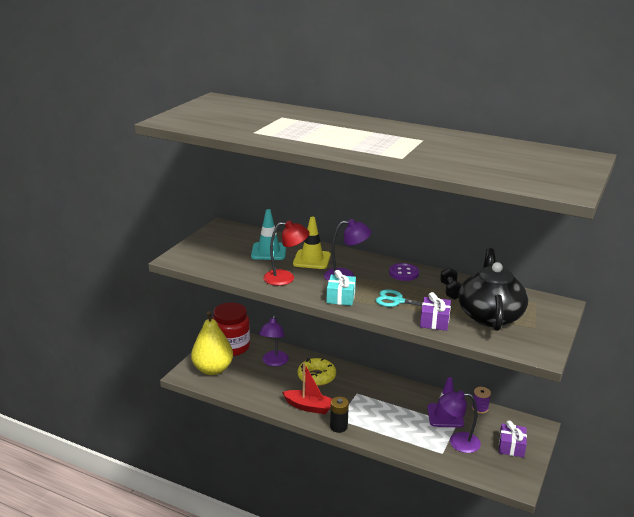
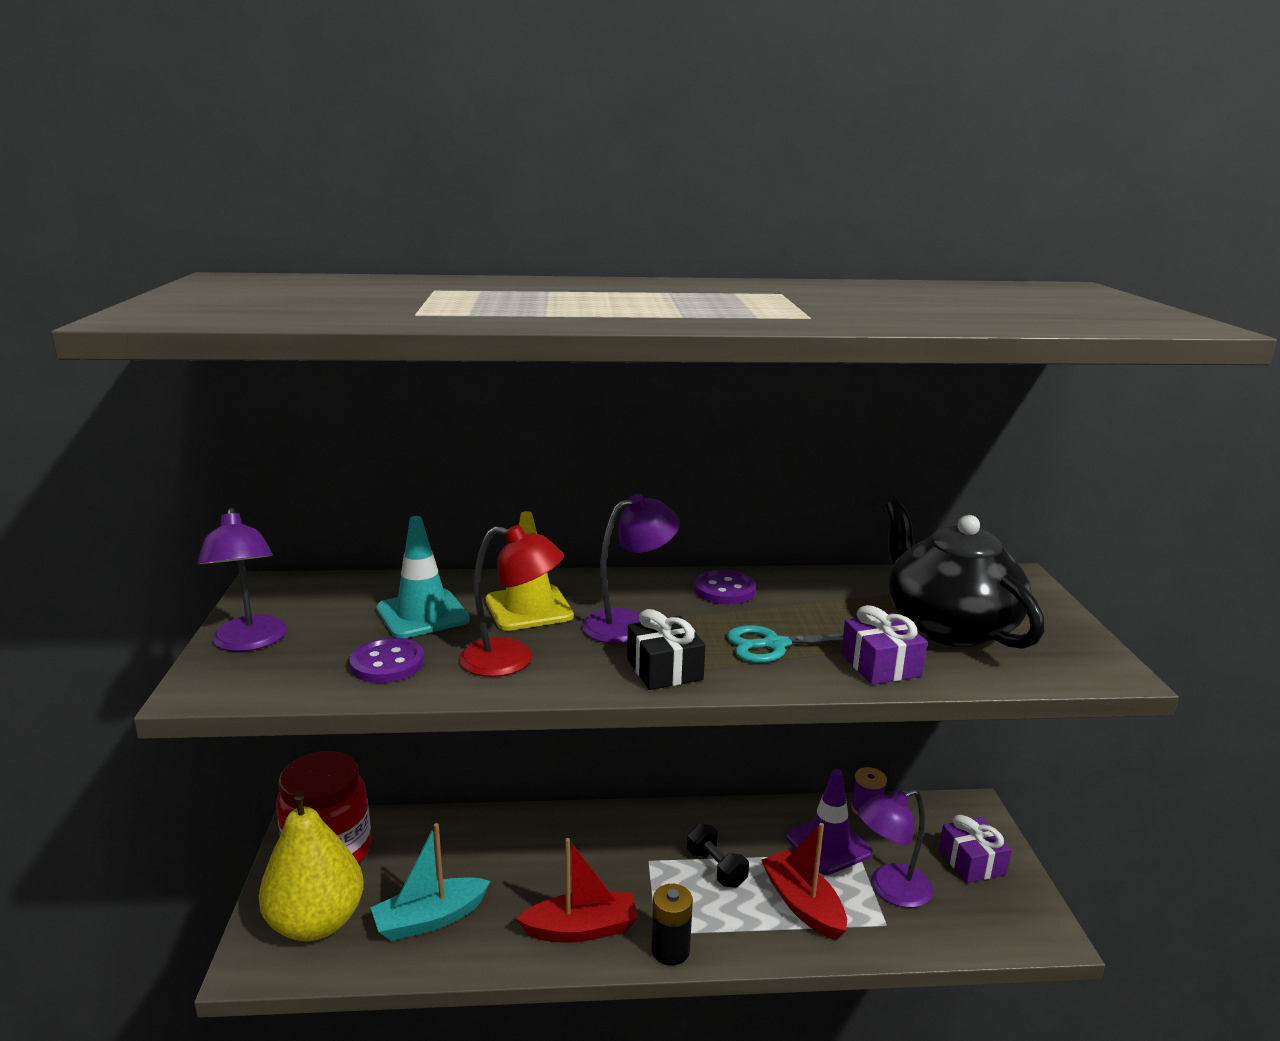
camera: 30 degrees left, 5 degrees down
purple lamp [259,315,289,366] -> purple lamp moved to [197,507,287,652]
red lamp [263,220,310,286] -> red lamp turned 45 degrees clockwise [459,525,564,677]
yellow donut [298,358,336,386] -> none
turquoise gift [326,270,356,306] -> black gift [627,609,706,690]
black dumbbell [440,267,462,300] -> black dumbbell moved to [687,824,749,888]
none -> purple button [350,638,424,683]
none -> turquoise boat [370,823,490,941]
none -> red boat [761,823,847,940]

